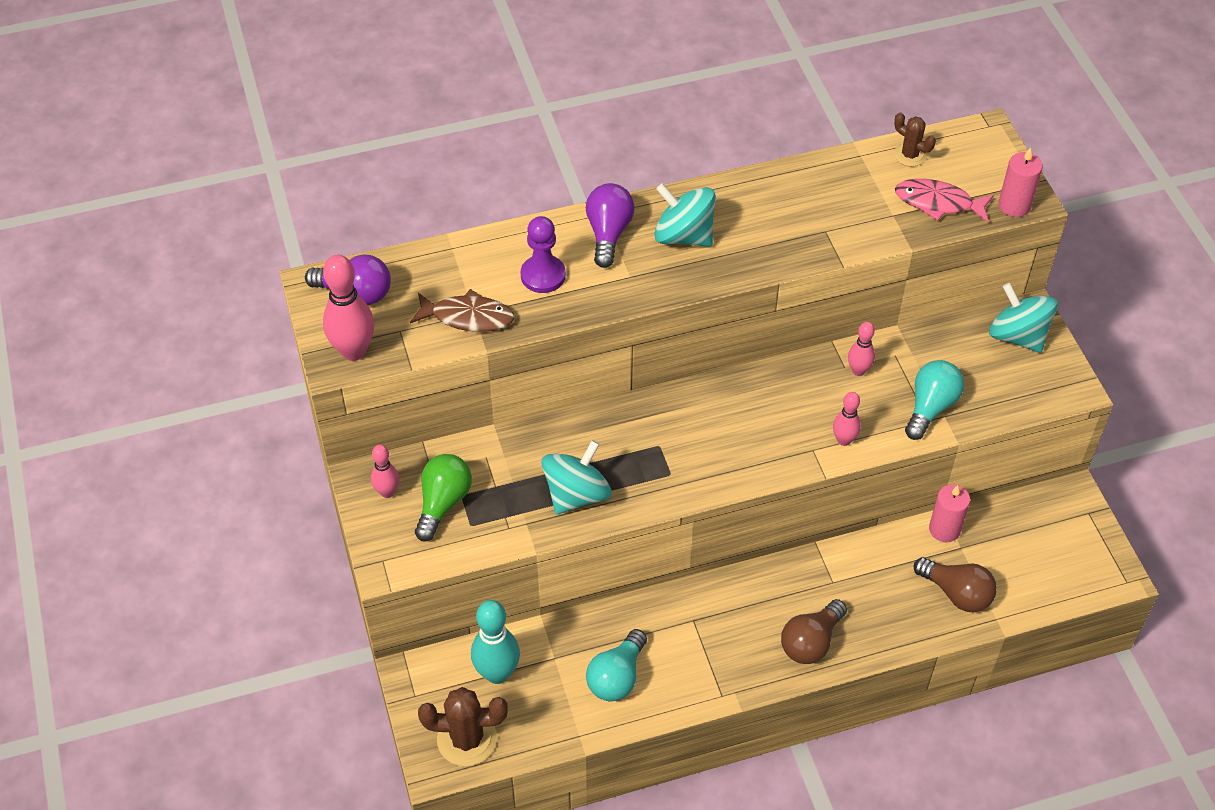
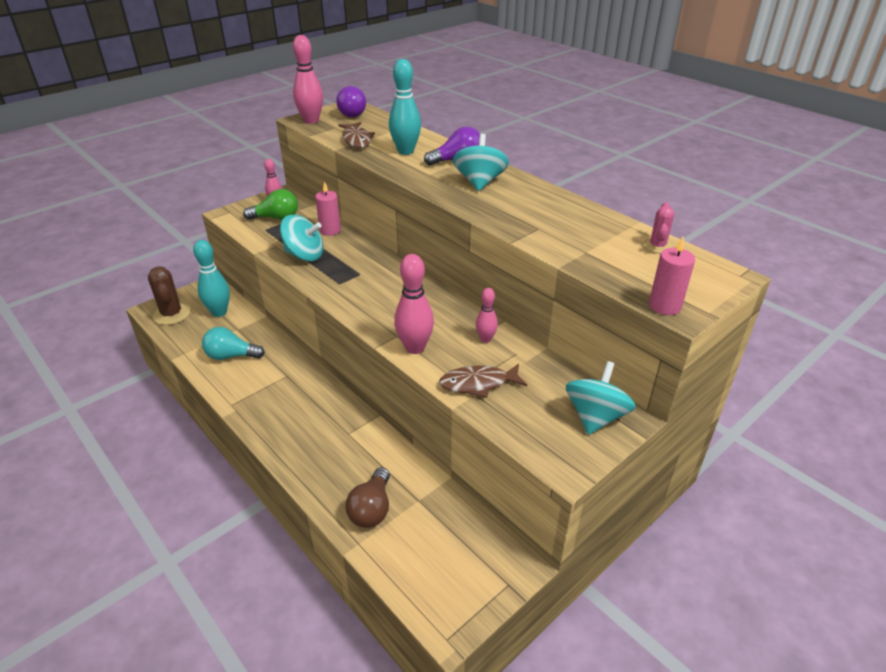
camera: 65 degrees right, 15 degrees down
purple pawn [521,216,566,293] -> turquoise bowling pin [389,59,421,155]
brown light bulb [781,599,847,664] -> none
pink bowling pin [833,392,861,446] -> pink bowling pin [394,254,434,354], size x1.73
brown cactus [894,112,936,167] -> pink cactus [643,202,674,253]
pink fish [895,179,994,222] -> none
turquoise light bulb [905,360,964,440] -> brown fish [439,364,527,398]
pink candle [929,484,970,542] -> pink candle moved to [315,181,341,236]

